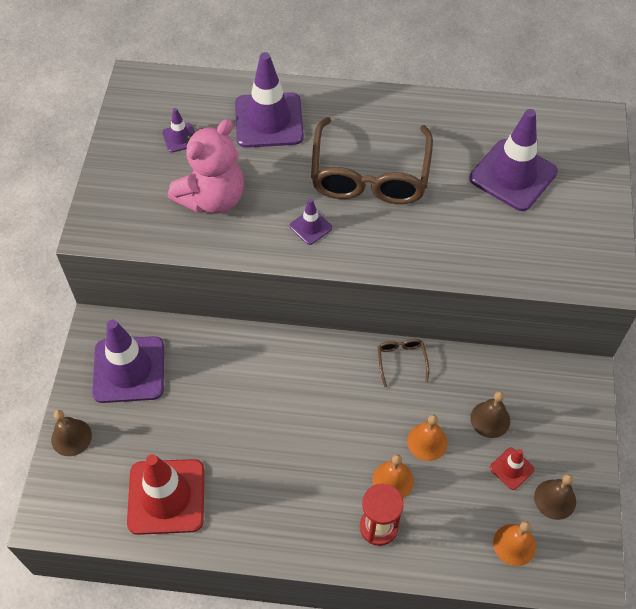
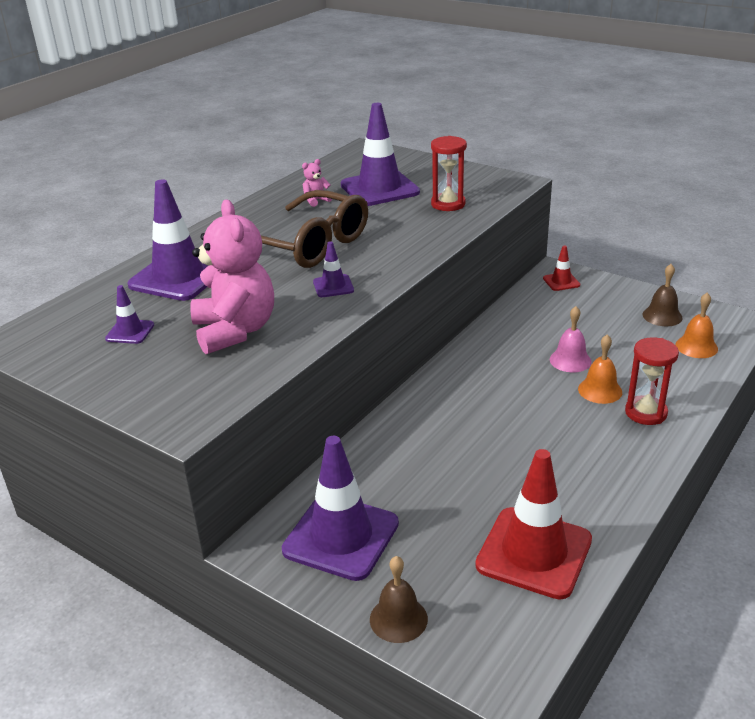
camera: 60 degrees left, 25 degrees down
brown glasses [378,339,429,387] -> none
orange bell [407,414,448,461] -> pink bell [550,306,592,372]
brown bell [470,391,510,438] -> none
red traffic cone [490,448,534,490] -> red traffic cone moved to [543,245,580,291]
none -> pink teddy bear [302,159,332,207]
none -> red hourglass [431,136,467,211]

